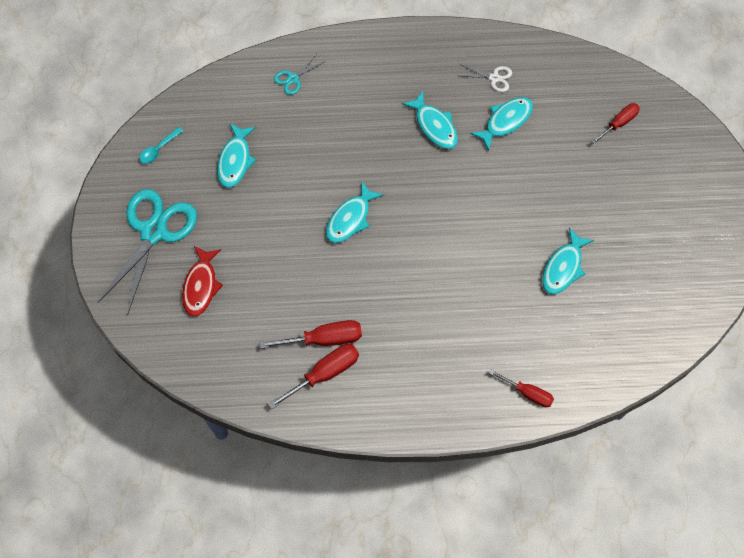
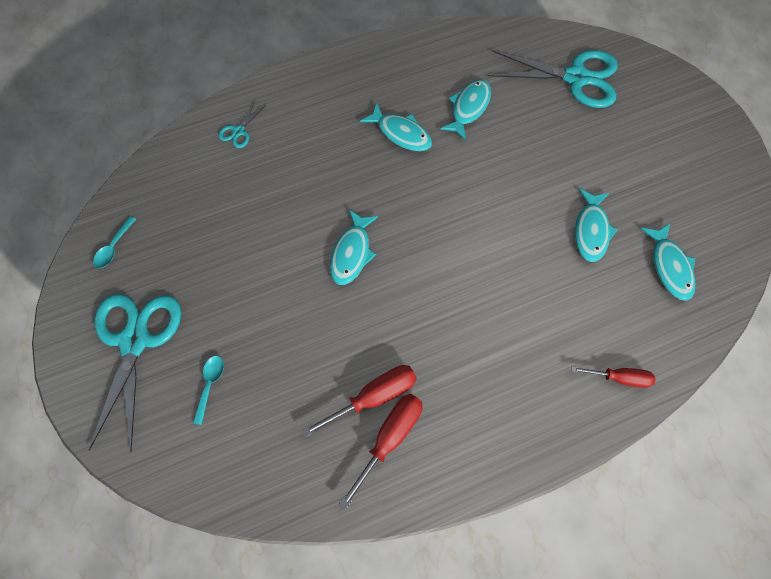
camera: 20 degrees left, 0 degrees up
red fish [182,246,223,317] -> turquoise spoon [193,356,224,425]
turquoise fish [217,123,256,188] -> turquoise fish moved to [641,223,696,301]
white scissors [459,65,512,92] -> none
red screwdriver [591,103,640,144] -> turquoise scissors [488,50,618,108]

